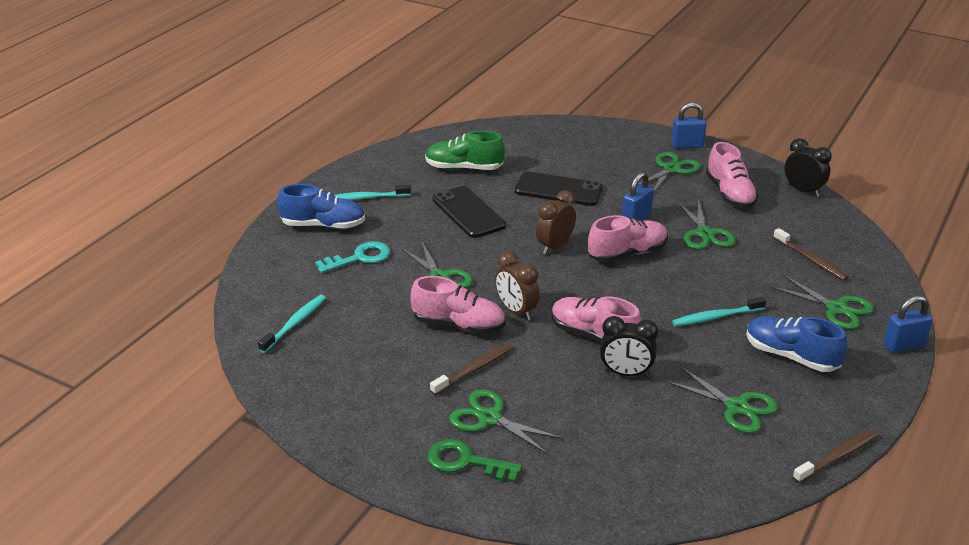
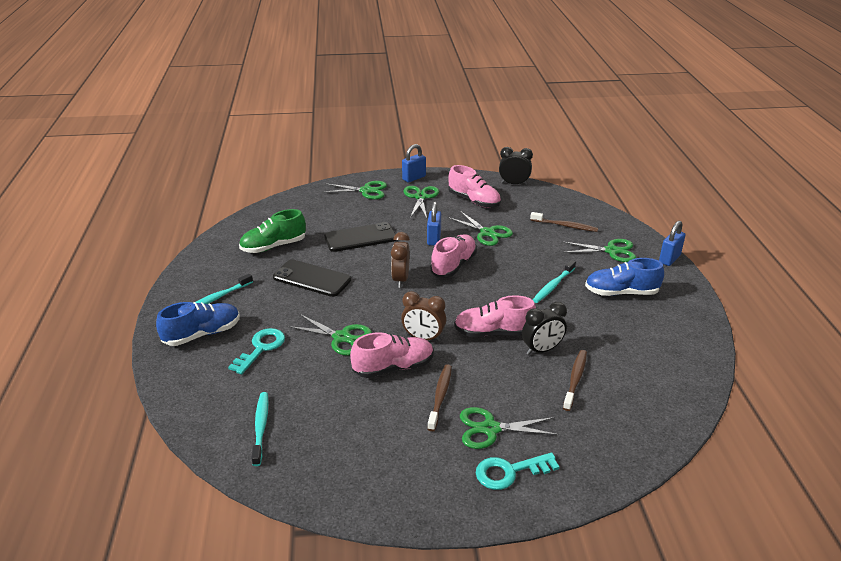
camera: 35 degrees left, 0 degrees up
green key [427,439,522,483] -> turquoise key [476,452,559,490]
green scissors [665,366,778,433] -> green scissors moved to [322,181,387,199]
brown toothbrush [793,429,878,483] -> brown toothbrush moved to [563,350,587,411]

